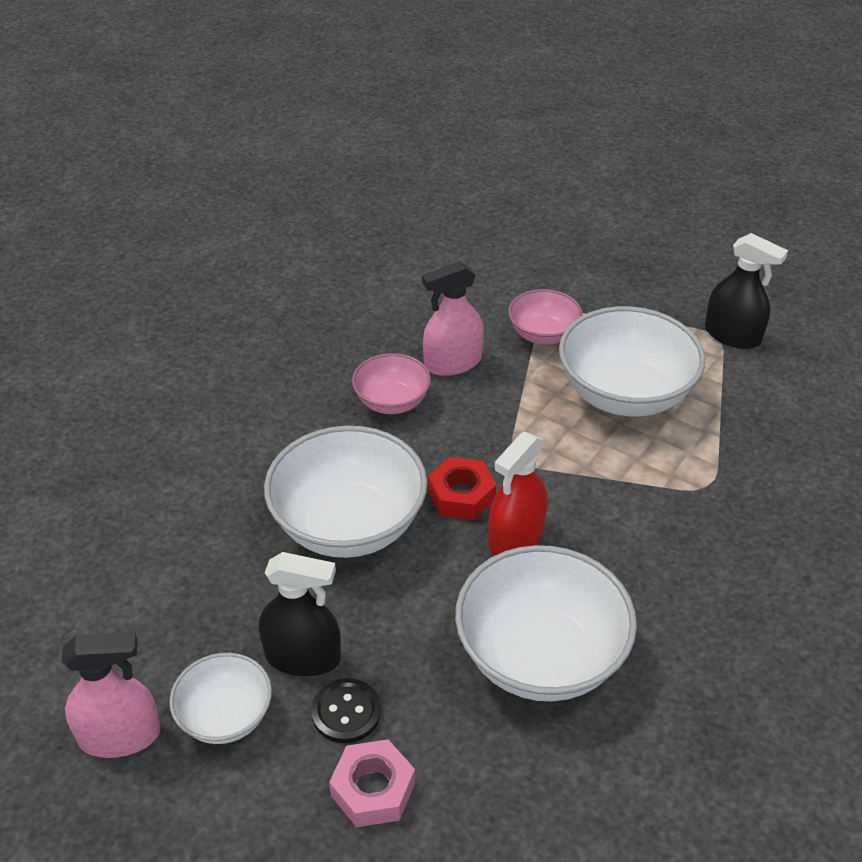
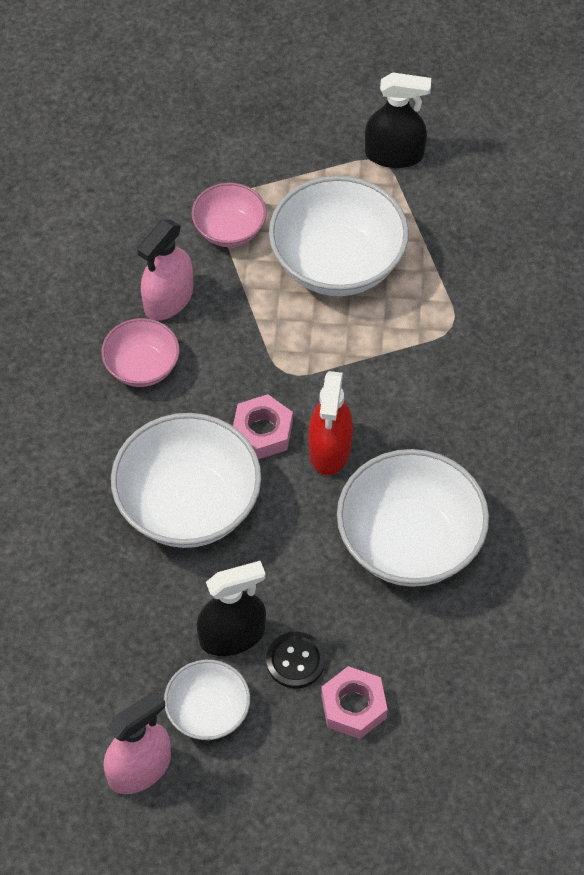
camera: 30 degrees left, 15 degrees up
red nut [428,457,496,520] -> pink nut [233,394,293,459]

